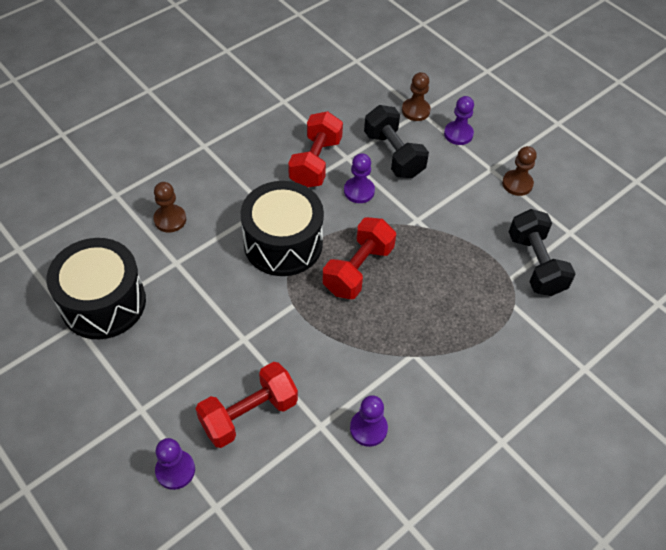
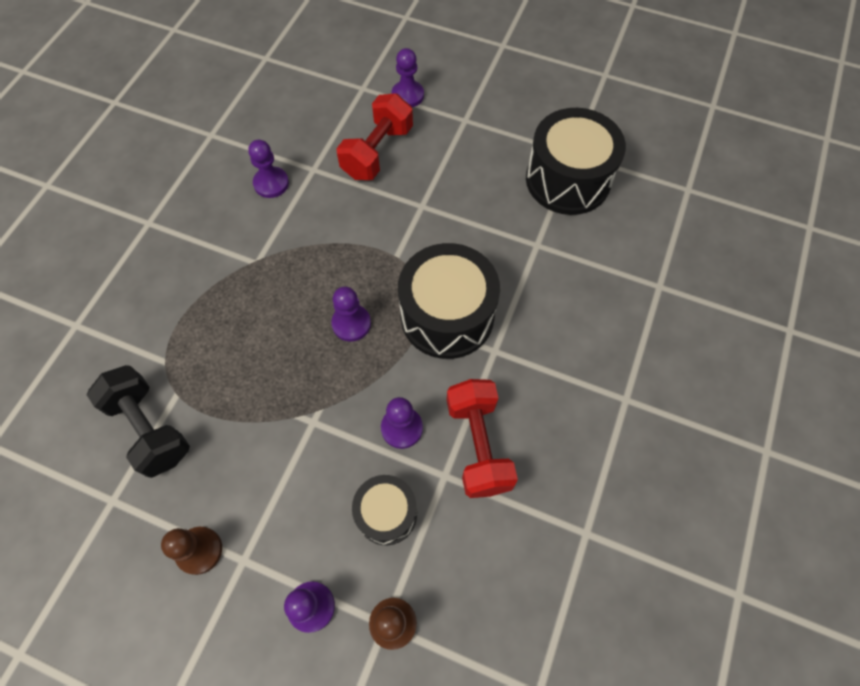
camera: 155 degrees right, 10 degrees up
brown pawn [154,182,186,232] -> none
red dumbbell [323,217,396,299] -> purple pawn [331,286,371,342]
black dumbbell [364,105,429,178] -> black drum [352,475,417,545]

